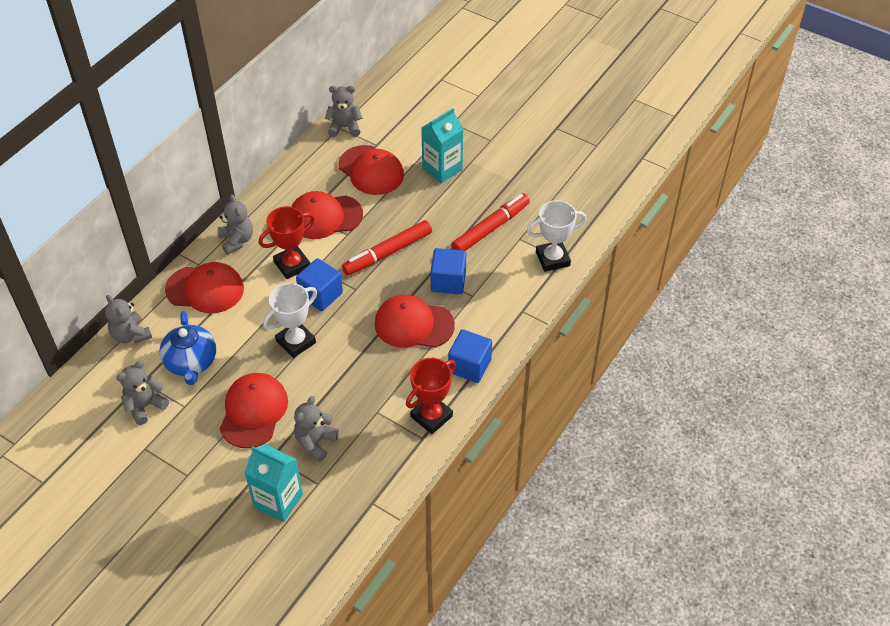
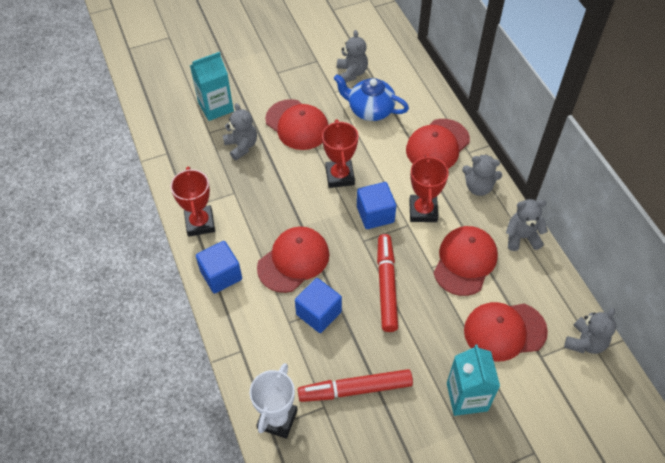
camera: 125 degrees right, 5 degrees up
grey teddy bear [105,295,152,344] -> grey teddy bear moved to [506,199,548,251]
white trophy [263,283,317,358] -> red trophy [322,119,358,188]
red marker [451,193,530,251] -> red marker turned 90 degrees clockwise [298,369,413,402]

